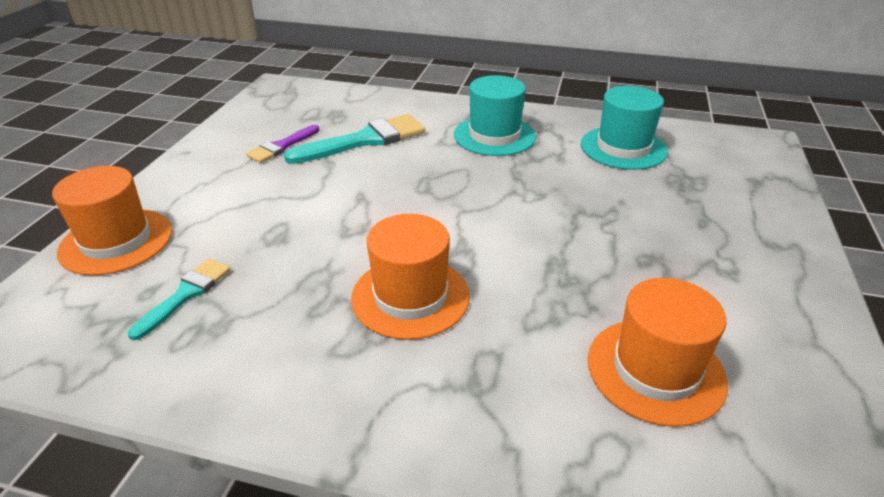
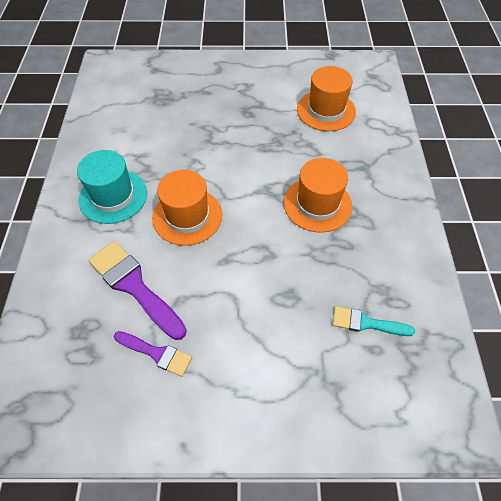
camera: 105 degrees left, 20 degrees up
orange hat [52,166,172,276] -> orange hat moved to [152,170,222,246]
turquoise brush [284,114,425,164] -> purple brush [88,241,187,340]
turquoise hat [581,86,668,170] -> none

